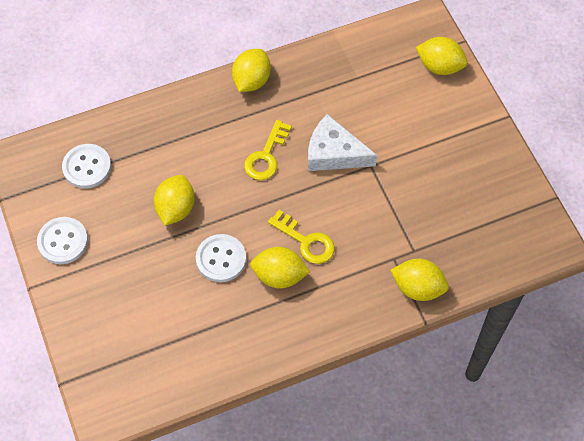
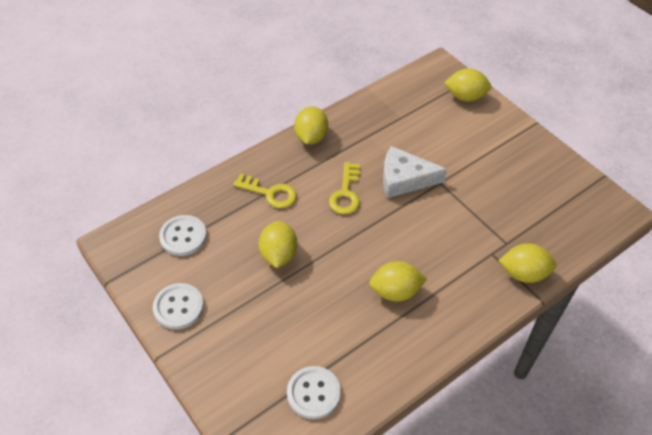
camera: 15 degrees left, 10 degrees down
white button [196,234,246,282] -> white button moved to [287,366,341,420]
yellow key [268,210,335,264] -> yellow key moved to [233,174,297,208]

